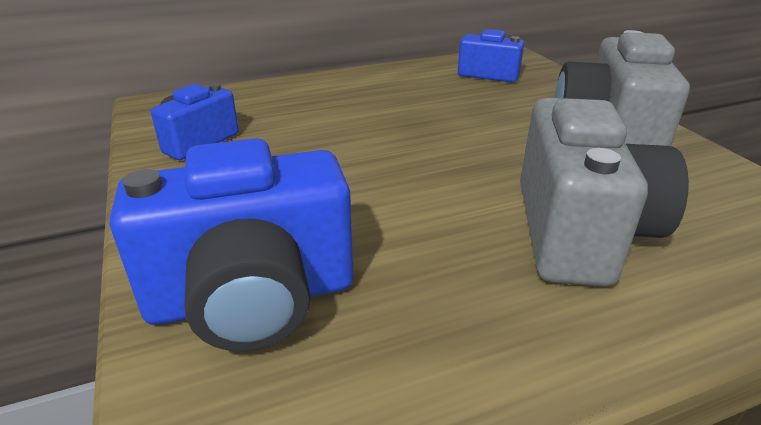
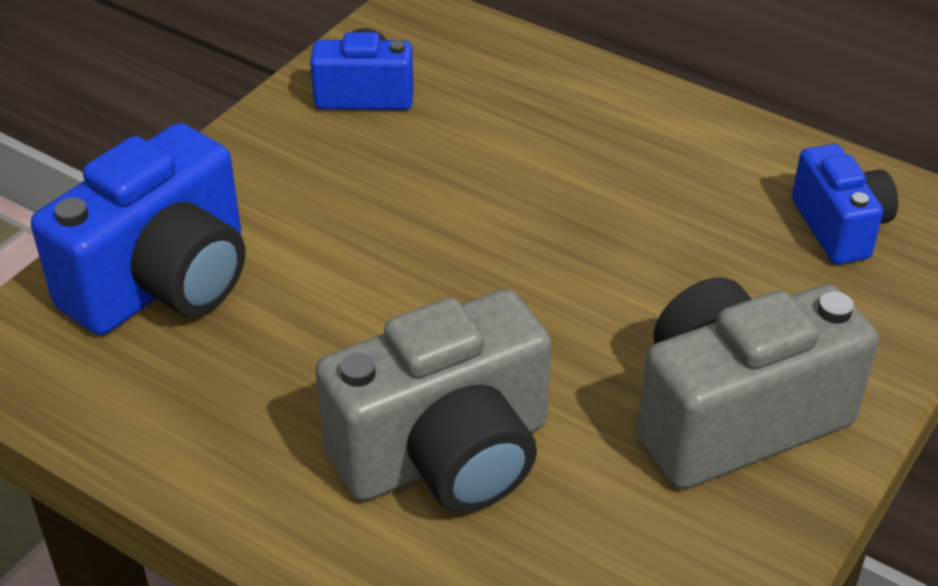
camera: 55 degrees right, 10 degrees up
blue camera [110,138,353,352] -> blue camera turned 90 degrees counterclockwise [31,123,245,335]

